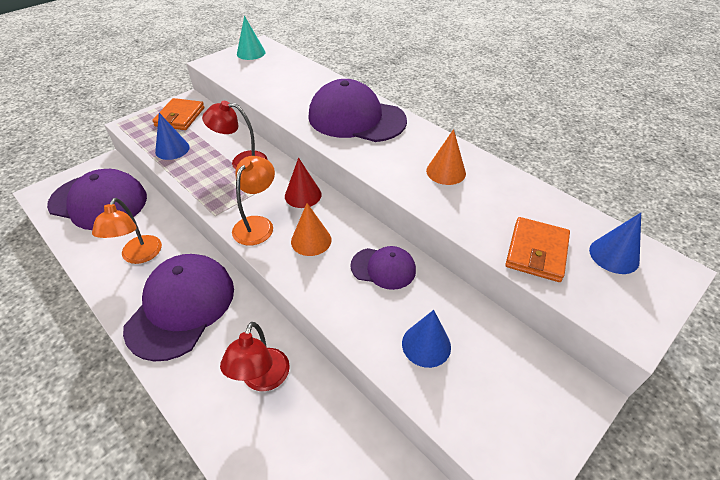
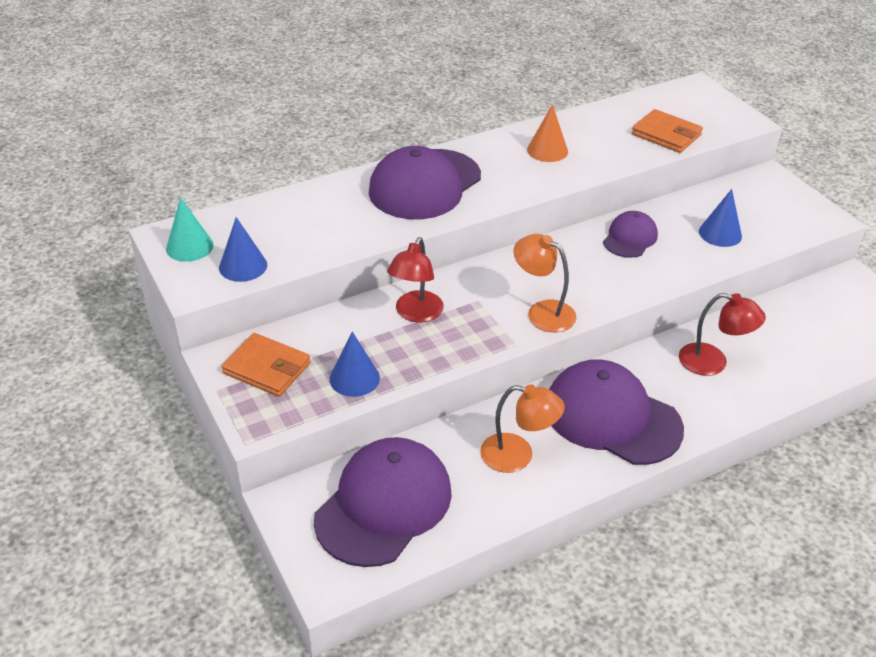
camera: 75 degrees left, 5 degrees down
red cone [285,157,322,208] -> none
orange cone [291,203,332,256] -> none
blue cone [589,213,641,274] -> blue cone moved to [219,217,267,282]

